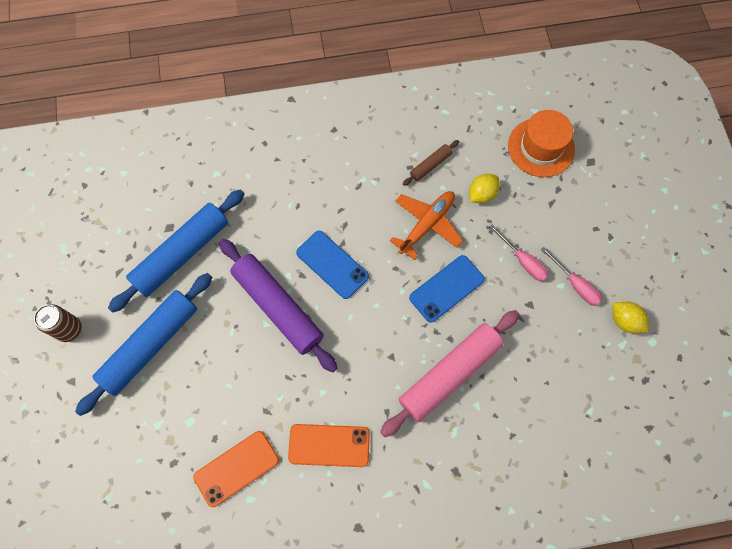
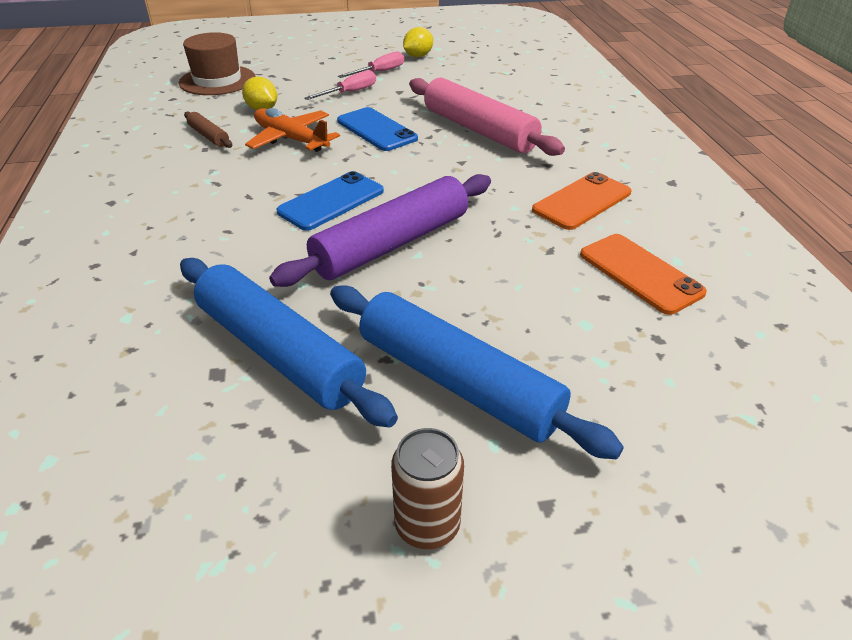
camera: 90 degrees left, 30 degrees down
orange phone [288,424,370,467] -> orange phone turned 45 degrees clockwise [532,172,631,230]
orange hat [508,110,575,177] -> brown hat [179,32,255,95]

